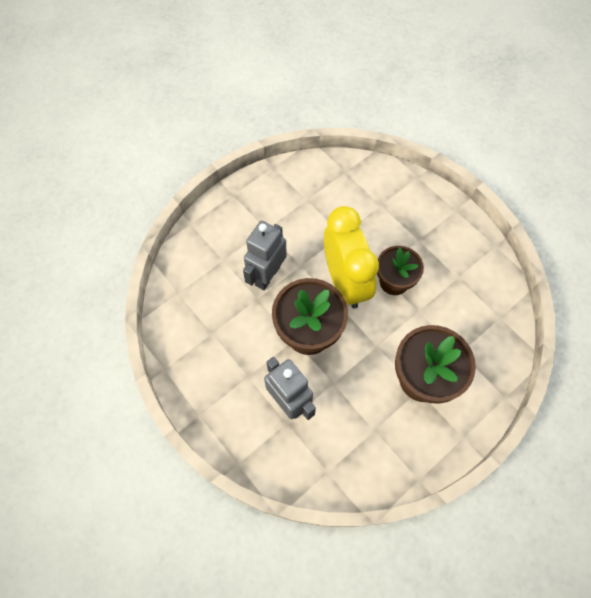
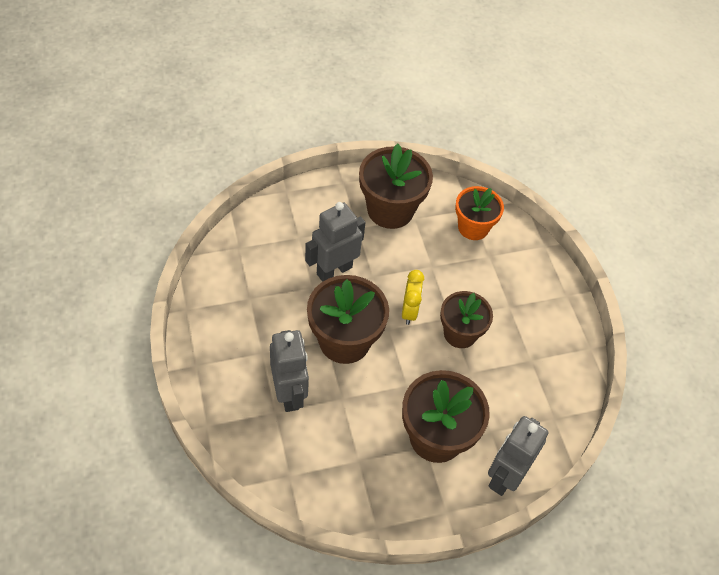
camera: 20 degrees right, 10 degrees down
yellow clock [324,206,379,308] -> yellow clock [402,270,424,325], size x0.48
none -> brown flower pot [359,144,433,229]
none -> orange flower pot [455,186,504,240]
none -> grey robot [488,416,549,496]

